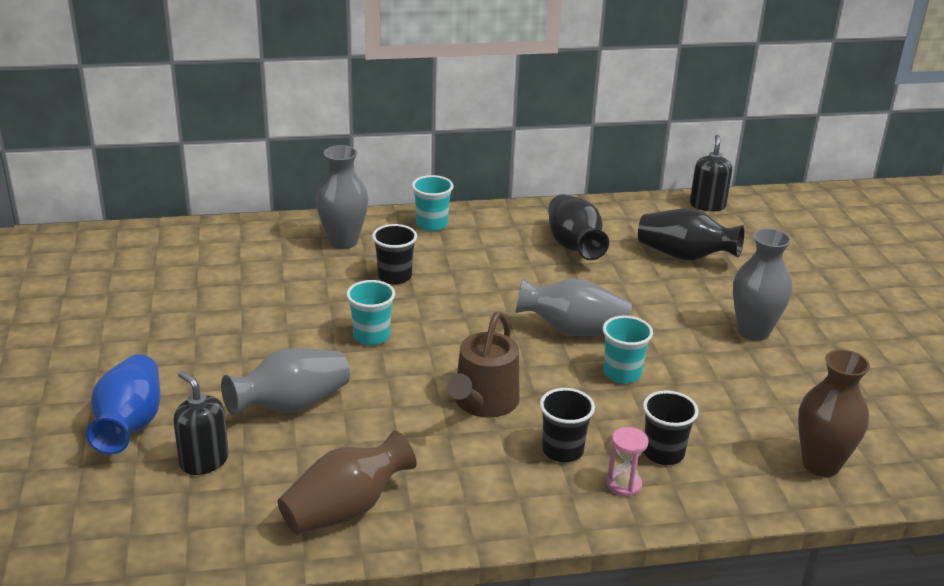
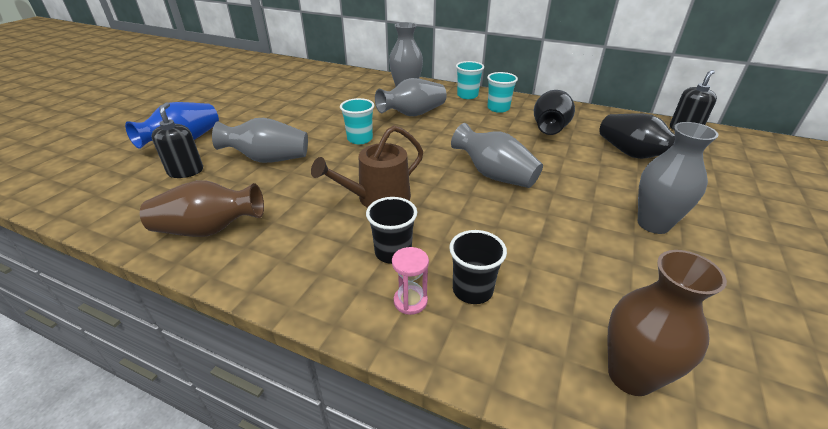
camera: 35 degrees right, 5 degrees up
black cup [372,224,417,285] -> grey vase [375,78,447,116]
turquoise cup [603,315,653,383] -> turquoise cup moved to [487,72,518,113]

